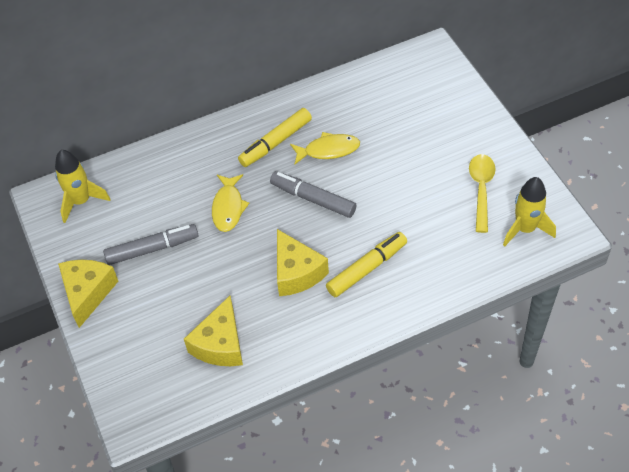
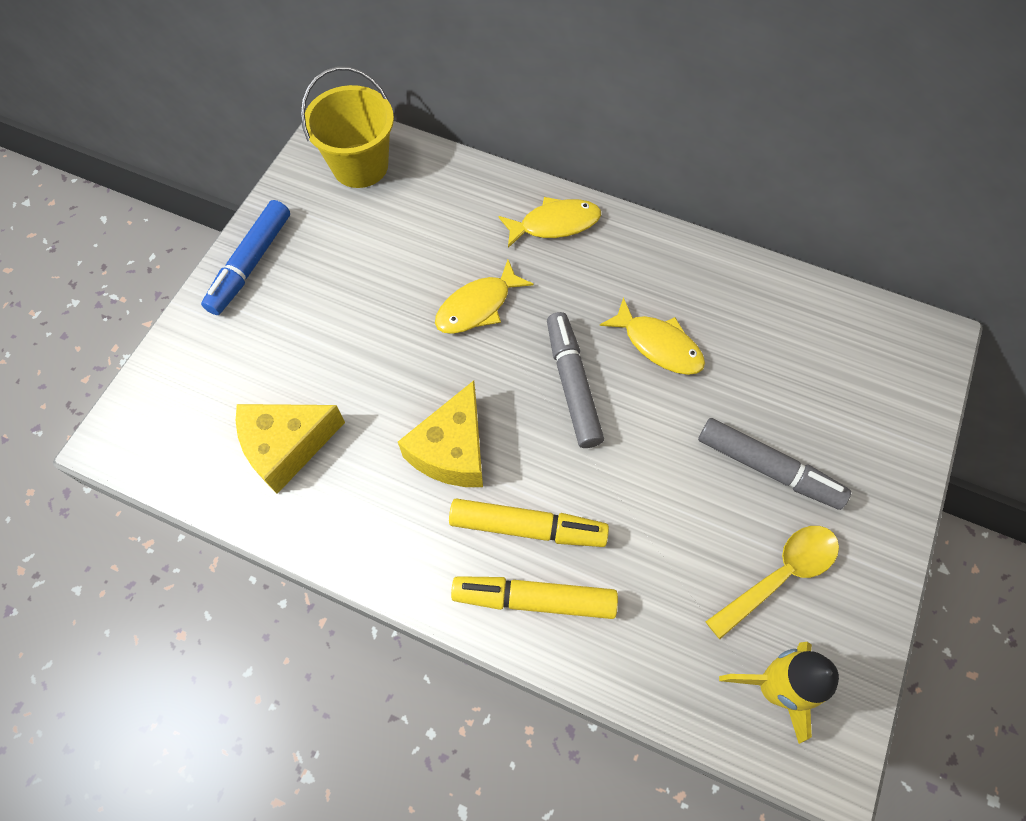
camera: 45 degrees right, 10 degrees up
yellow rocket [55,150,111,223] -> yellow bucket [301,66,394,188]
yellow cheese [58,260,118,328] -> blue marker [201,200,290,315]
grey marker [103,224,199,265] -> grey marker moved to [698,418,851,510]
yellow marker [238,108,312,167] -> yellow marker moved to [451,576,618,619]
none -> yellow fish [498,197,601,248]

